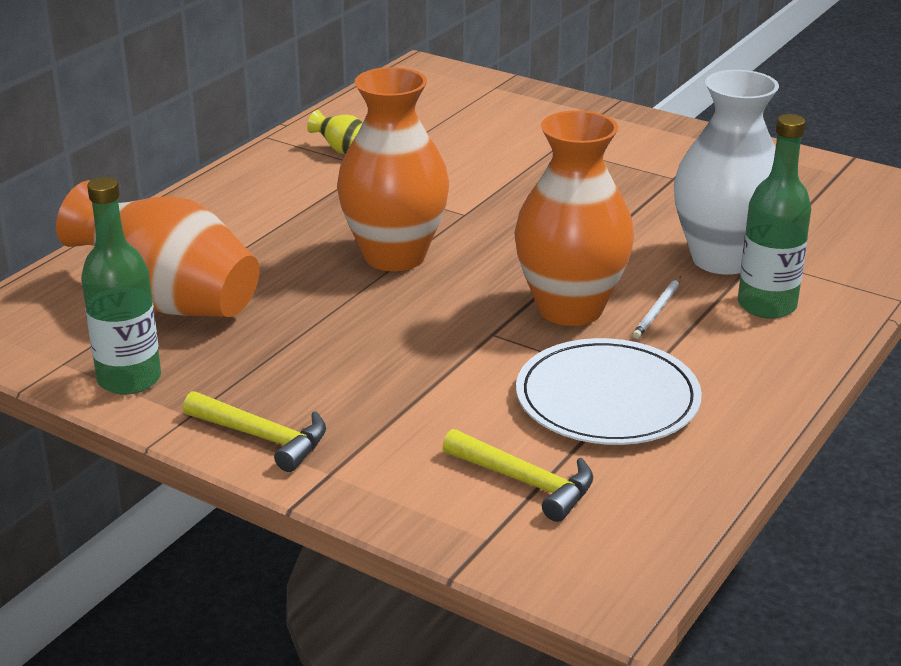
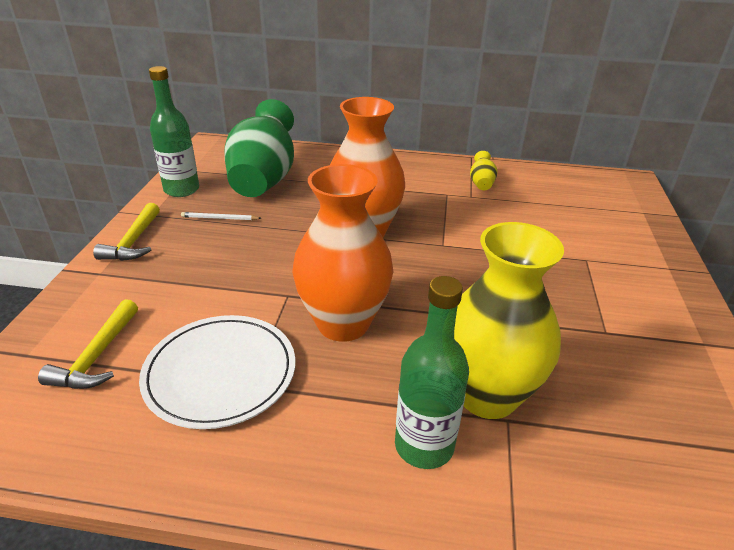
camera: 65 degrees right, 5 degrees up
orange vase [56,180,260,317] -> green vase [224,99,294,197]
white pencil [633,277,681,339] -> white pencil moved to [181,212,261,220]
white vase [674,70,779,275] -> yellow vase [454,222,564,419]

